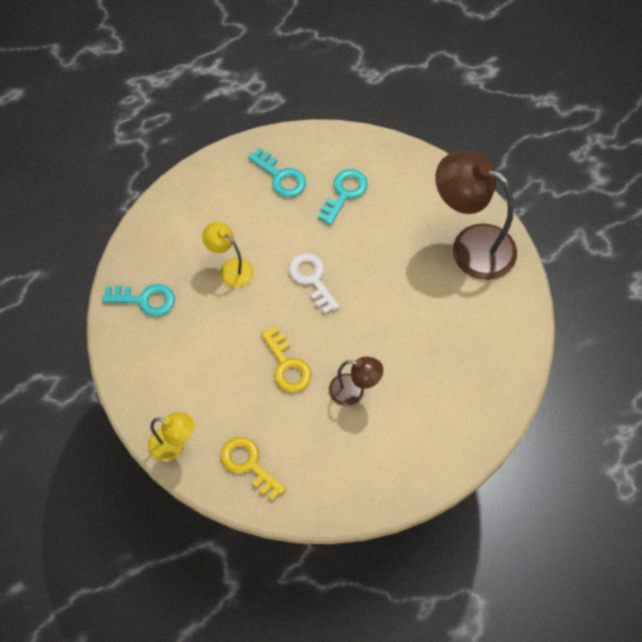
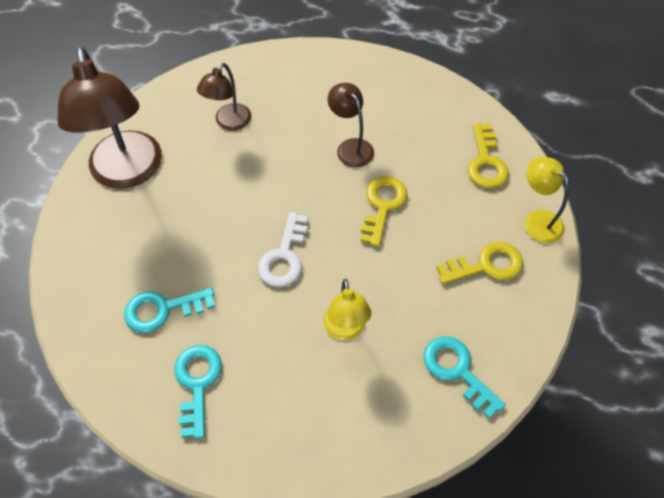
camera: 135 degrees left, 5 degrees down
none -> brown lamp [197,63,251,131]
none -> yellow key [436,242,523,284]

